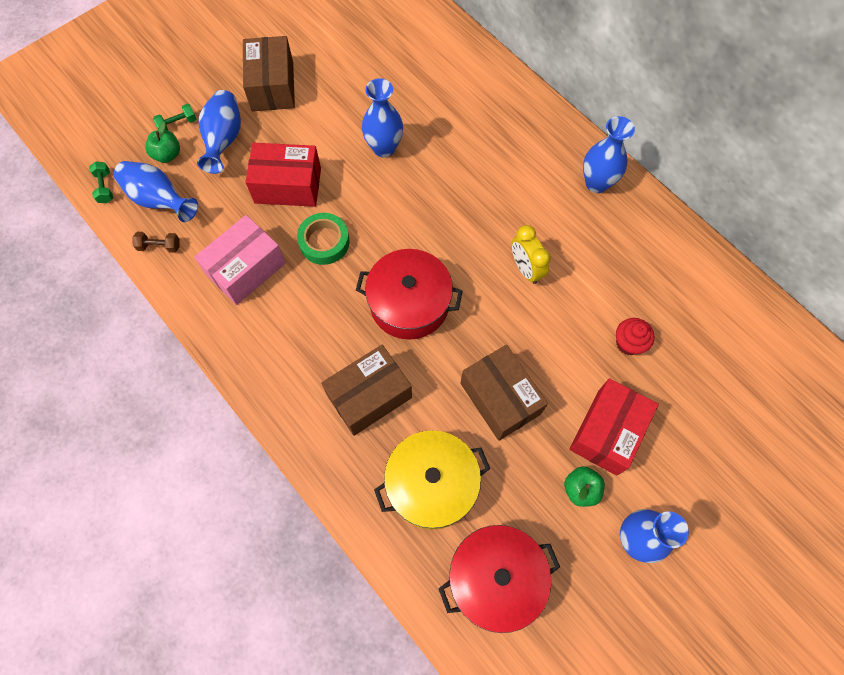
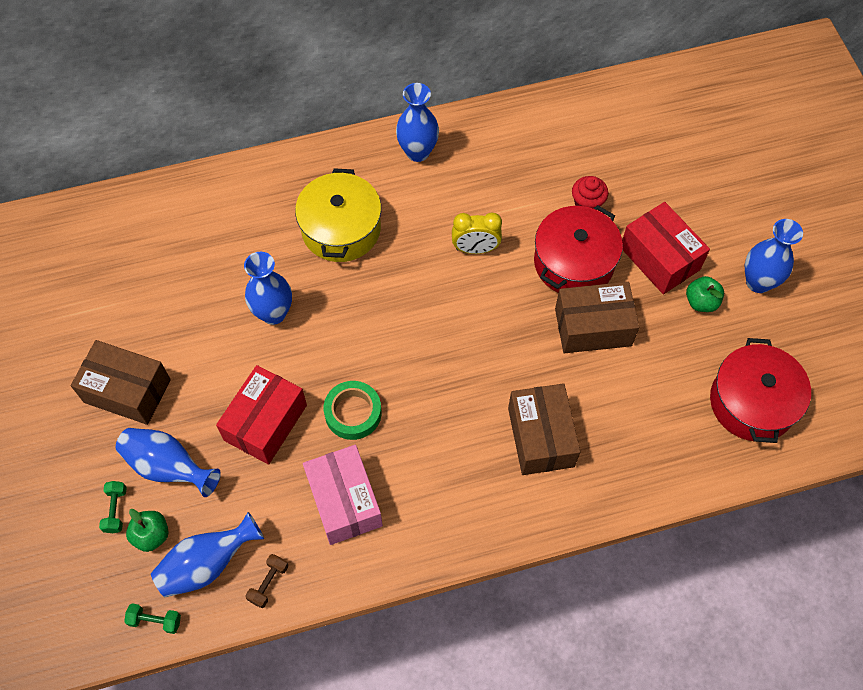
camera: 65 degrees left, 5 degrees down
red pot [356,249,463,340] -> red pot moved to [534,205,623,293]
yellow pot [374,430,490,530] -> yellow pot moved to [295,168,381,262]

